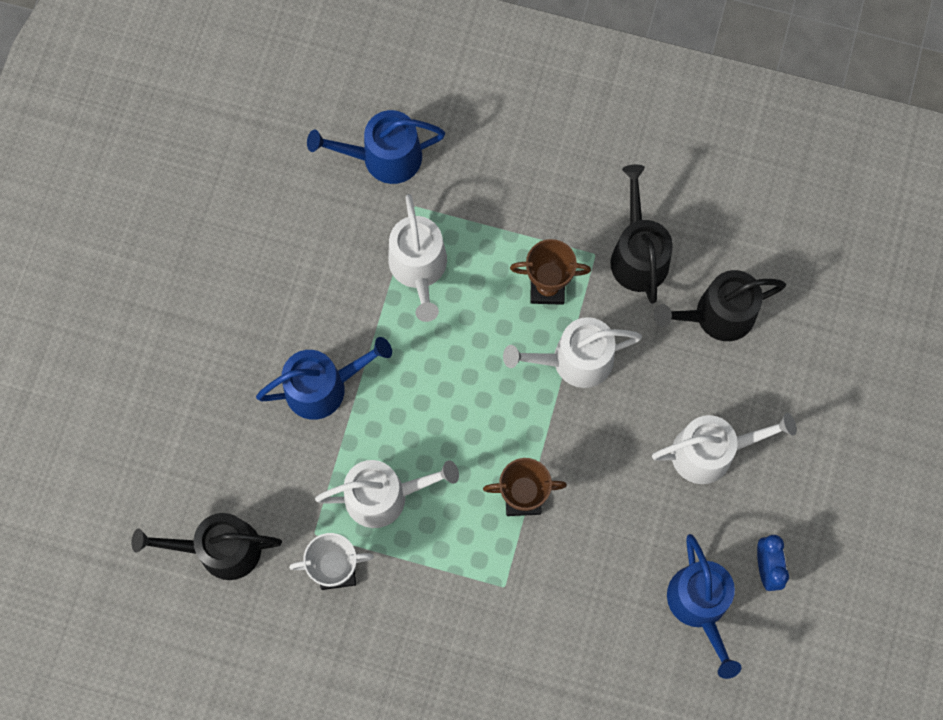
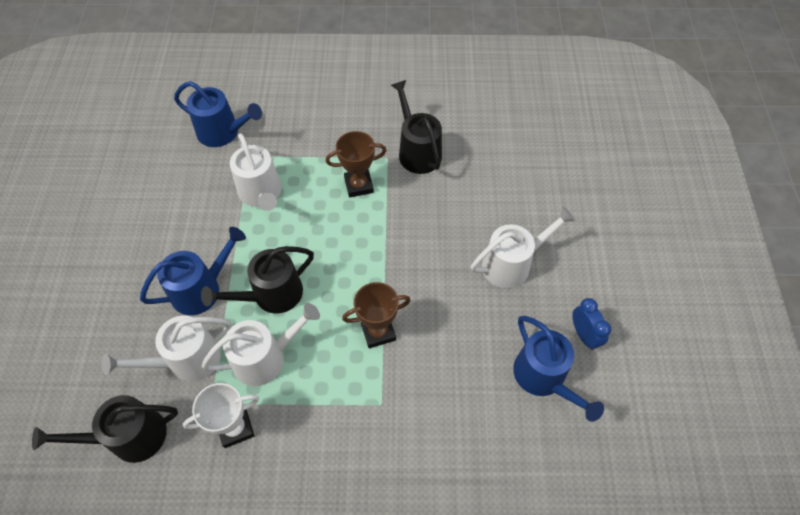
camera: 15 degrees left, 15 degrees down
blue watering can [307,110,445,184] -> blue watering can turned 135 degrees counterclockwise [174,81,262,147]
white watering can [503,317,642,388] -> white watering can moved to [102,315,231,382]
black watering can [654,270,786,341] -> black watering can moved to [201,246,314,313]

